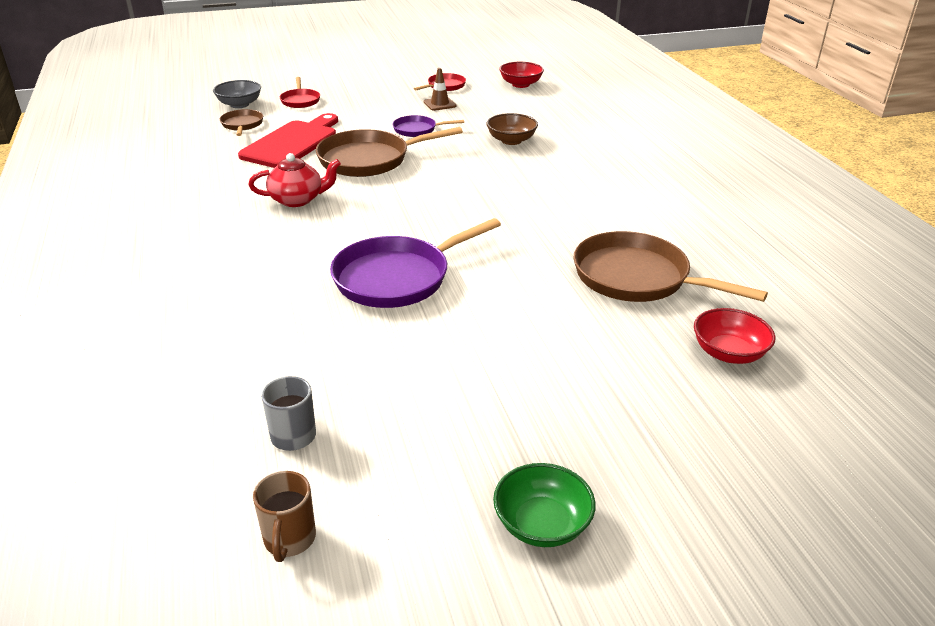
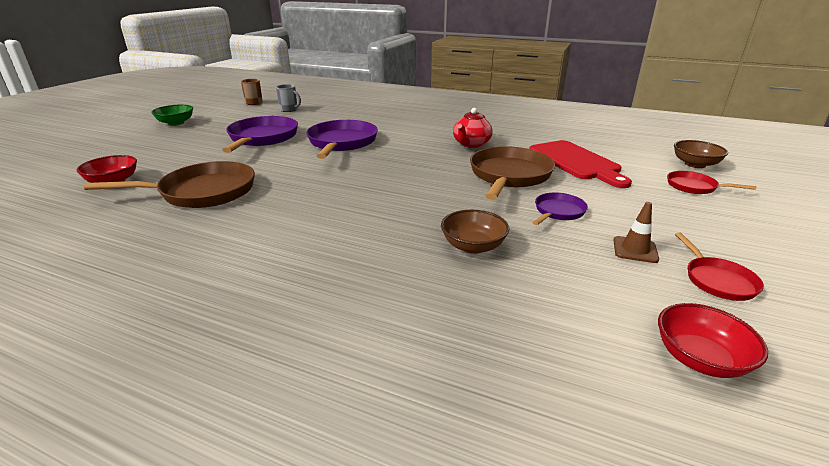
camera: 130 degrees right, 5 degrees down
grey bowl [213,80,261,108] -> brown bowl [674,140,728,168]
brown pan [220,109,263,136] -> none
none -> purple pan [222,116,298,153]

